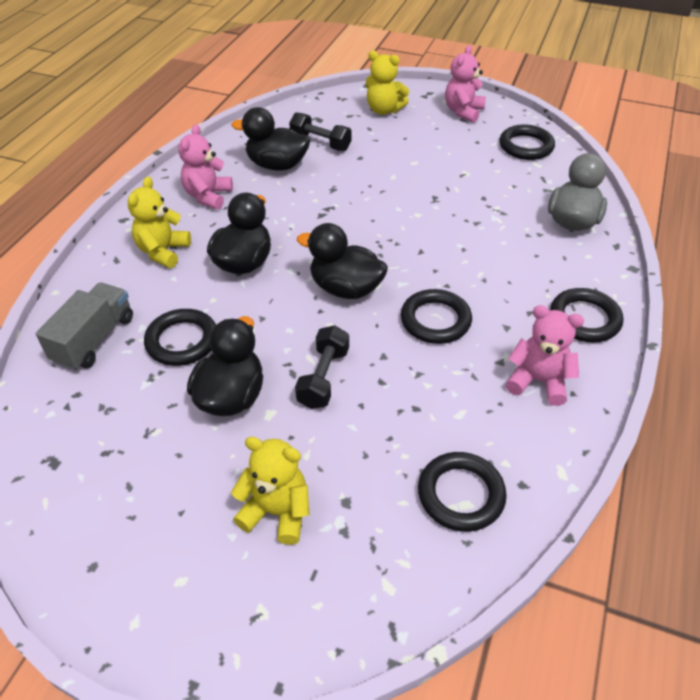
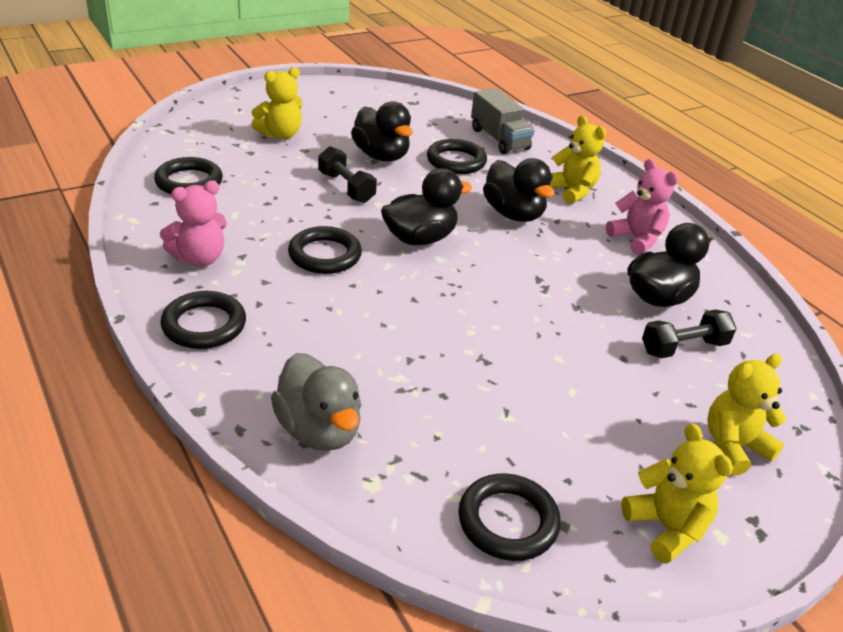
camera: 125 degrees right, 10 degrees down
pink teddy bear [445,45,486,123] -> yellow teddy bear [621,423,733,564]

